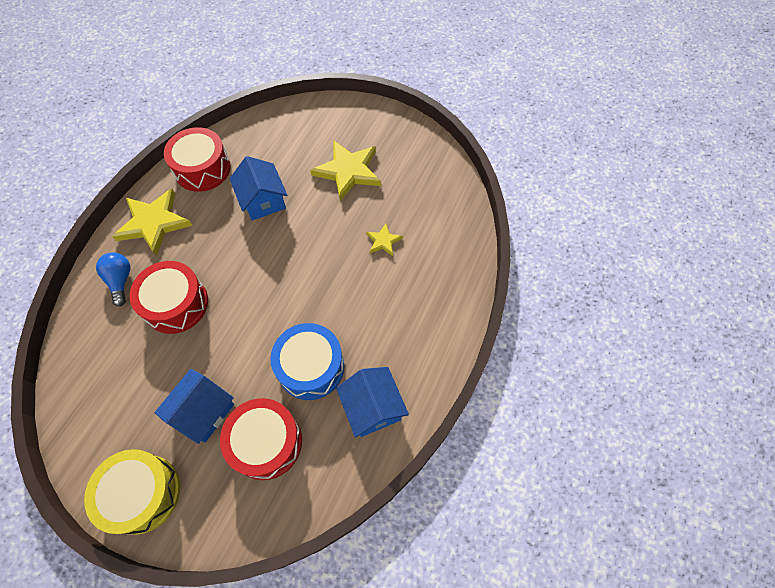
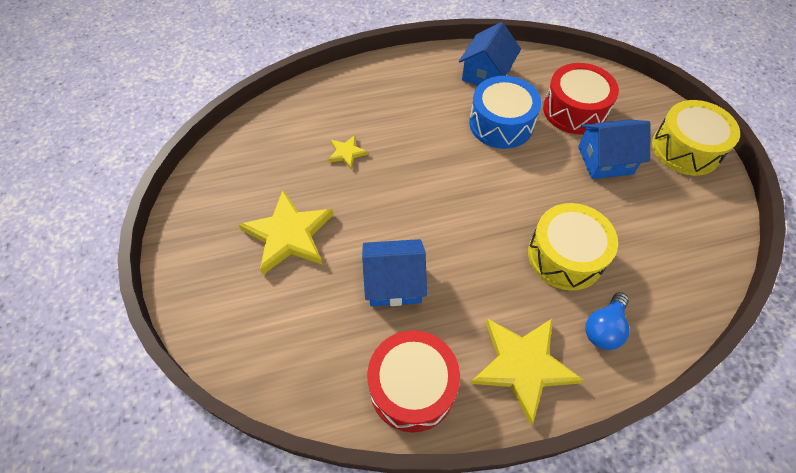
camera: 130 degrees left, 5 degrees down
red drum [129,261,208,334] -> yellow drum [528,203,618,290]
blue house [229,156,287,221] -> blue house turned 60 degrees clockwise [362,239,427,306]

